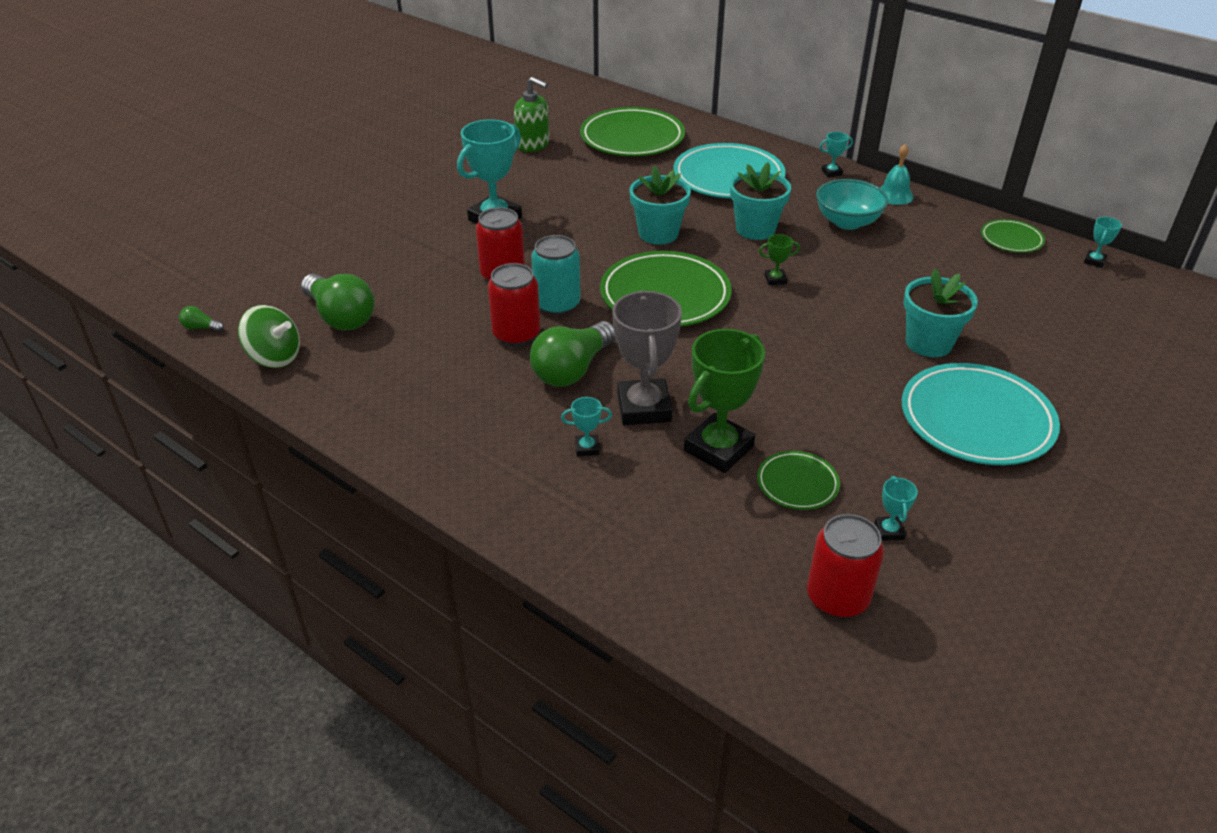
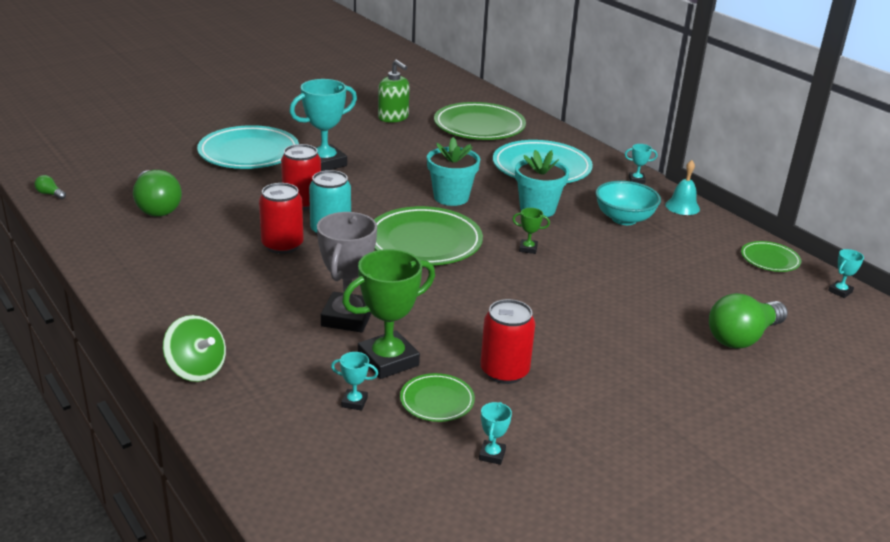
camera: 15 degrees right, 10 degrees down
green spinning top [238,305,300,368] -> green spinning top moved to [163,315,226,382]
green light bulb [530,321,616,387] -> green light bulb moved to [709,293,788,349]
turquoise trophy [561,397,612,456] -> turquoise trophy moved to [331,352,378,411]
red can [807,514,884,618] -> red can moved to [480,299,535,384]
turquoise plate [902,363,1060,465] -> turquoise plate moved to [197,125,299,169]
turquoise flower pot [903,269,978,357] -> none

